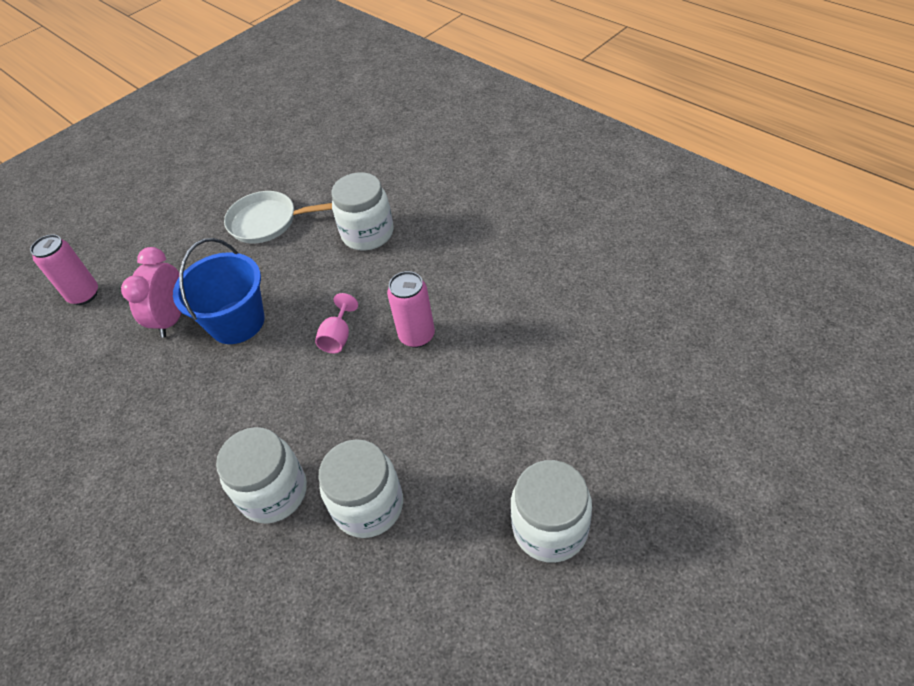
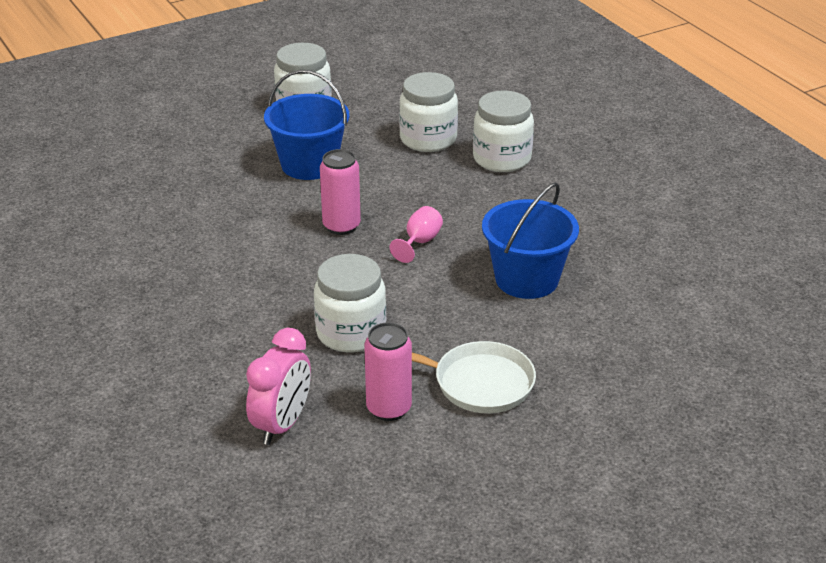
camera: 170 degrees left, 15 degrees down
pink can [30,234,98,305] -> pink can moved to [364,322,412,421]
pink clock [121,247,182,338] -> pink clock moved to [246,328,311,445]
none -> blue bucket [264,70,349,180]

